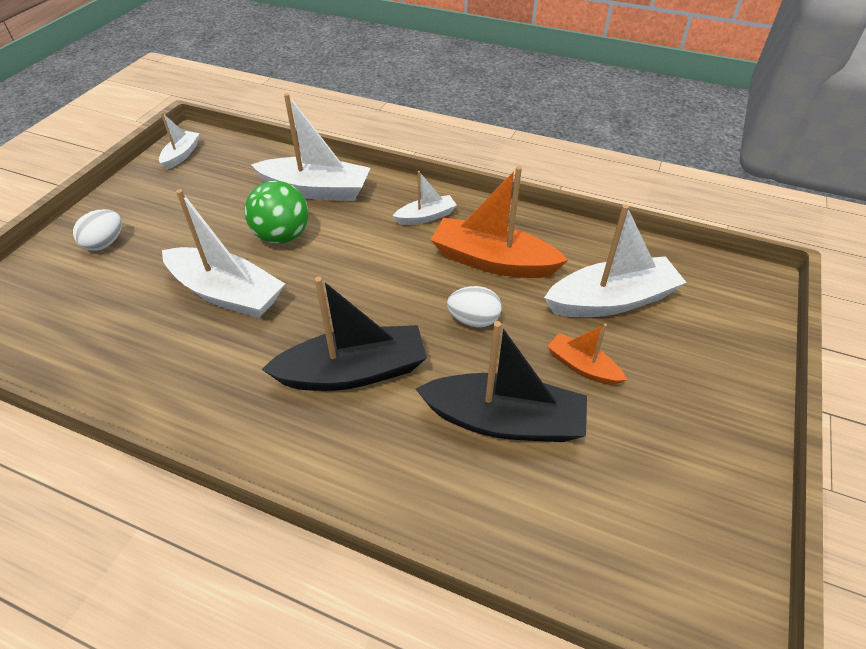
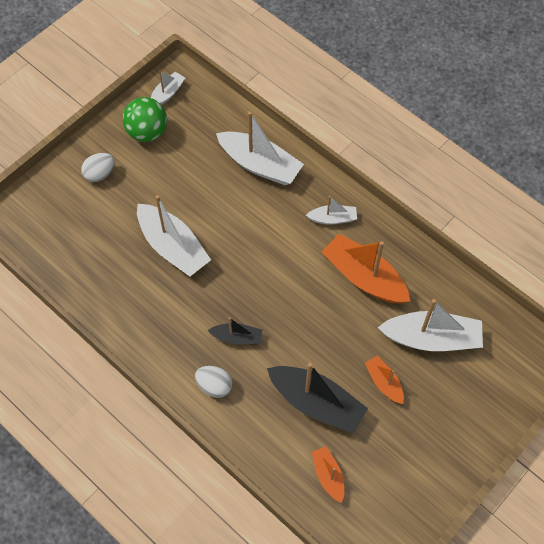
camera: 20 degrees right, 15 degrees up
green ball [244,181,309,244] -> green ball moved to [123,97,167,142]
black boat [262,277,427,391] -> black boat [207,317,262,344], size x0.53
white egg [447,286,502,327] -> white egg moved to [195,366,232,398]
none -> orange boat [312,447,344,503]

